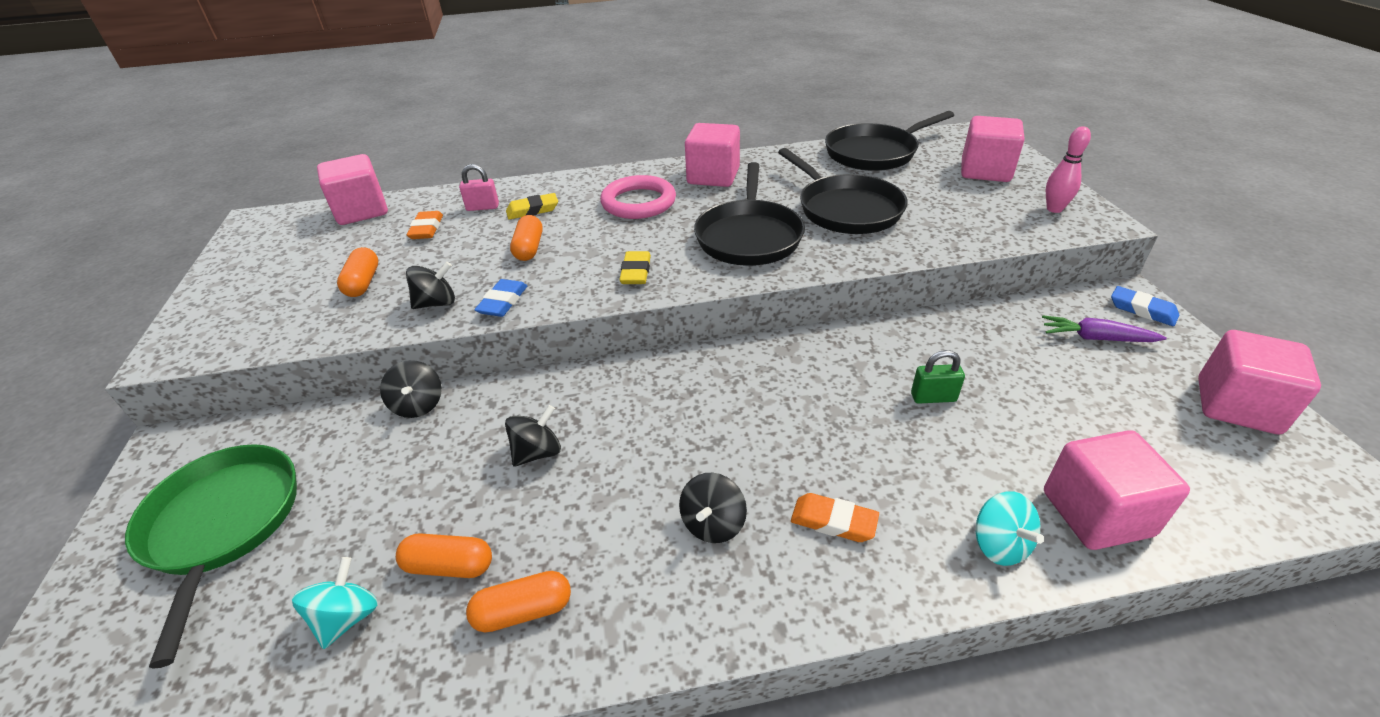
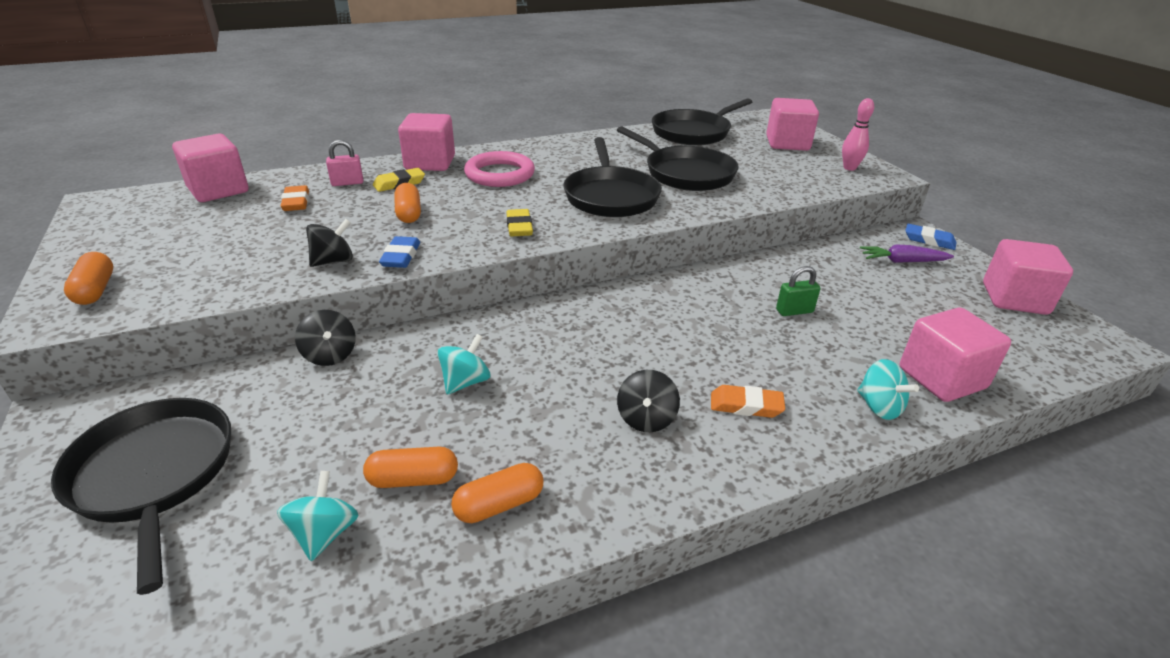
camera: 15 degrees left, 5 degrees down
green pan [125,444,297,669] -> black pan [51,398,231,595]
orange capsule [337,247,378,297] -> orange capsule moved to [64,252,113,305]
black spinning top [505,405,561,467] -> turquoise spinning top [437,334,490,395]
pink cube [685,123,740,187] -> pink cube moved to [398,113,455,171]

